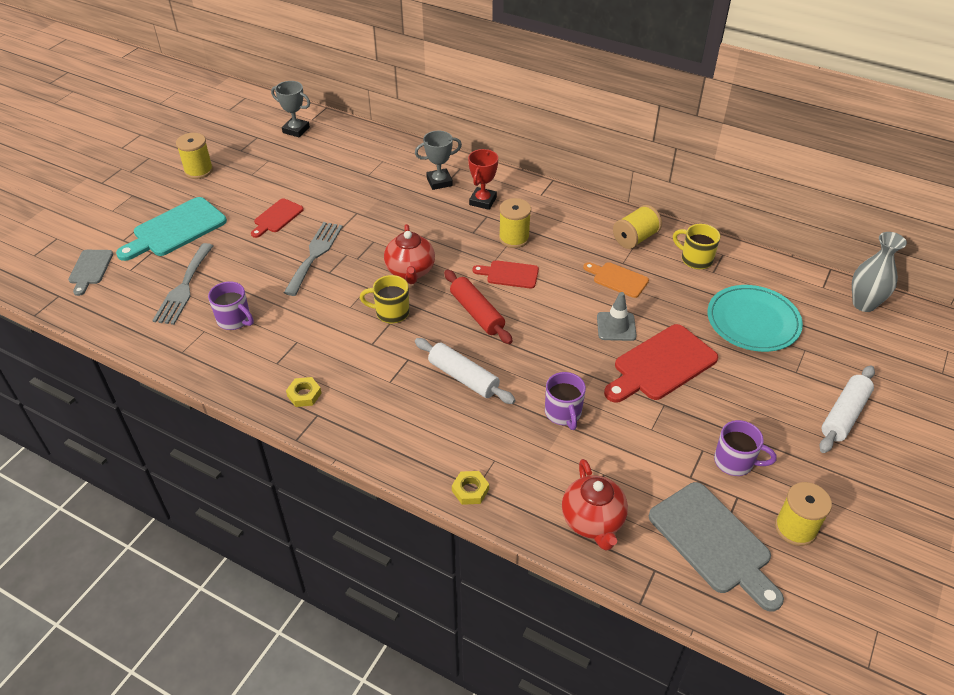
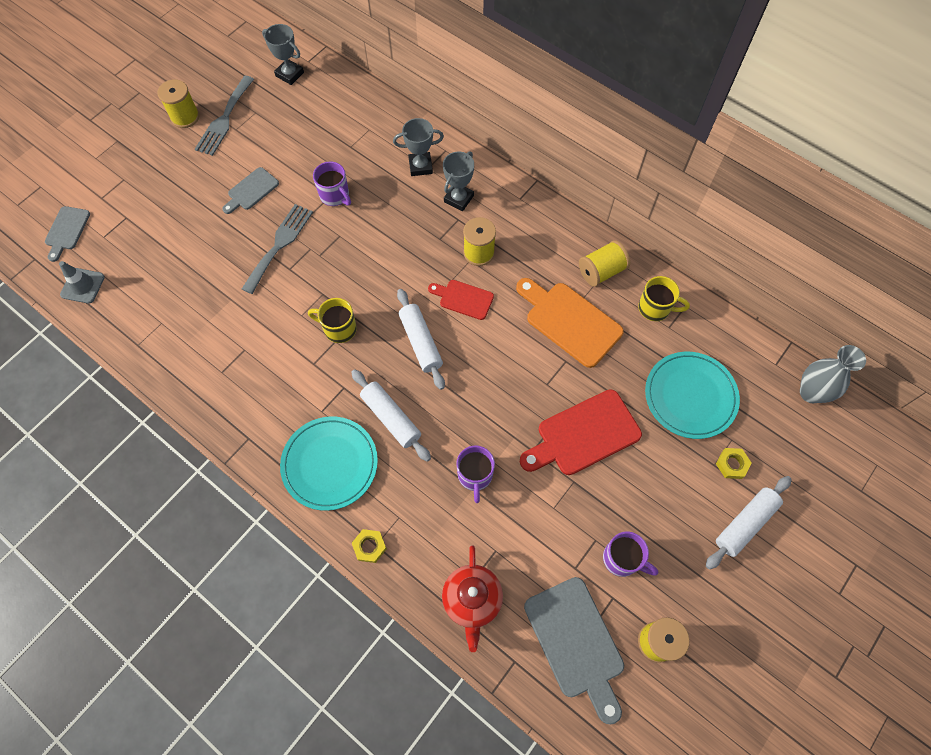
camera: 10 degrees right, 20 degrees up
turquoise cutting board [116,197,227,261] -> none
grey fork [152,243,213,325] -> grey fork moved to [195,76,254,156]
purple mug [208,281,254,330] -> purple mug moved to [313,161,351,206]
red cutting board [251,198,304,238] -> grey cutting board [222,167,279,214]
yellow nut [286,377,322,407] -> yellow nut moved to [716,448,752,479]
red teapot [384,224,435,284] -> none
red rolling pin [444,270,513,344] -> white rolling pin [397,289,445,390]
red trophy [468,149,498,210] -> grey trophy [443,151,474,211]
orange cutting board [583,262,649,298] -> orange cutting board [516,278,624,368], size x1.75
grey traffic cone [597,292,637,341] -> grey traffic cone moved to [59,261,105,304]
yellow mug [673,224,720,269] -> yellow mug turned 150 degrees clockwise [638,276,690,321]
none -> turquoise plate [280,416,378,511]

